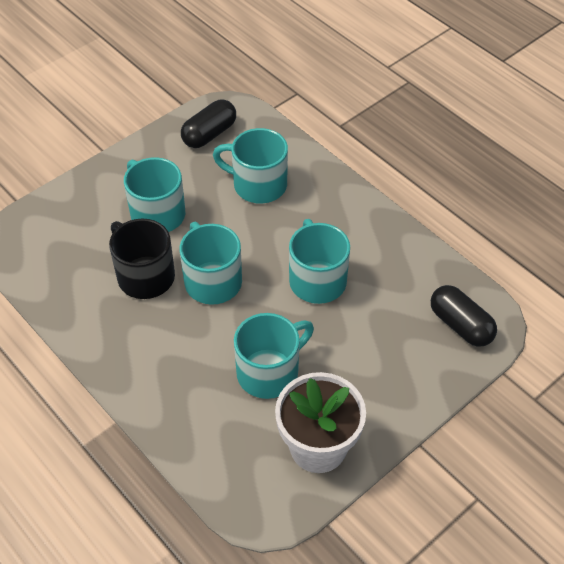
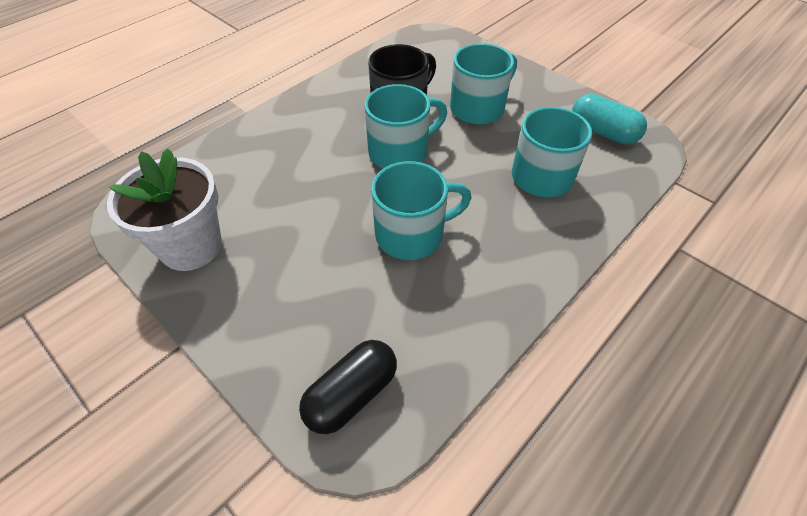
camera: 85 degrees right, 0 degrees up
black capsule [181,99,236,148] -> turquoise capsule [572,94,647,145]
turquoise mug [234,313,314,399] -> none

